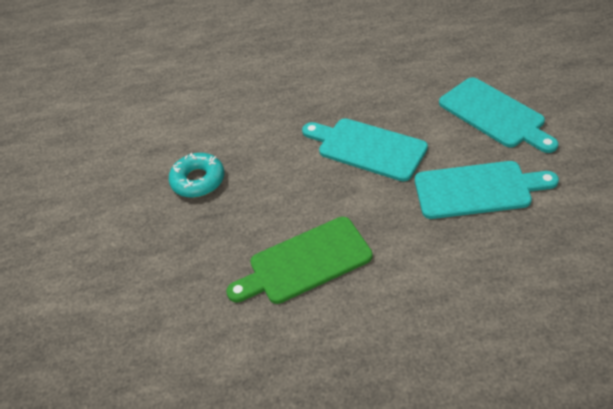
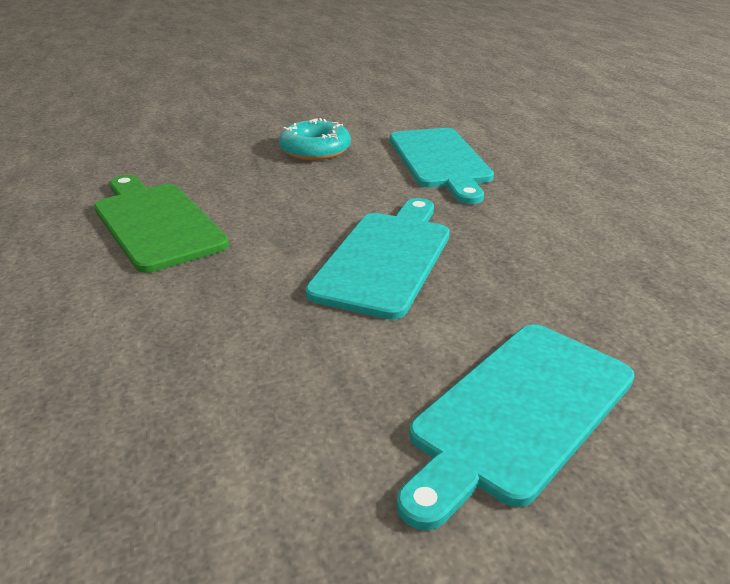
camera: 75 degrees right, 15 degrees down
turquoise cutting board [415,161,559,219] -> turquoise cutting board moved to [390,128,494,204]

